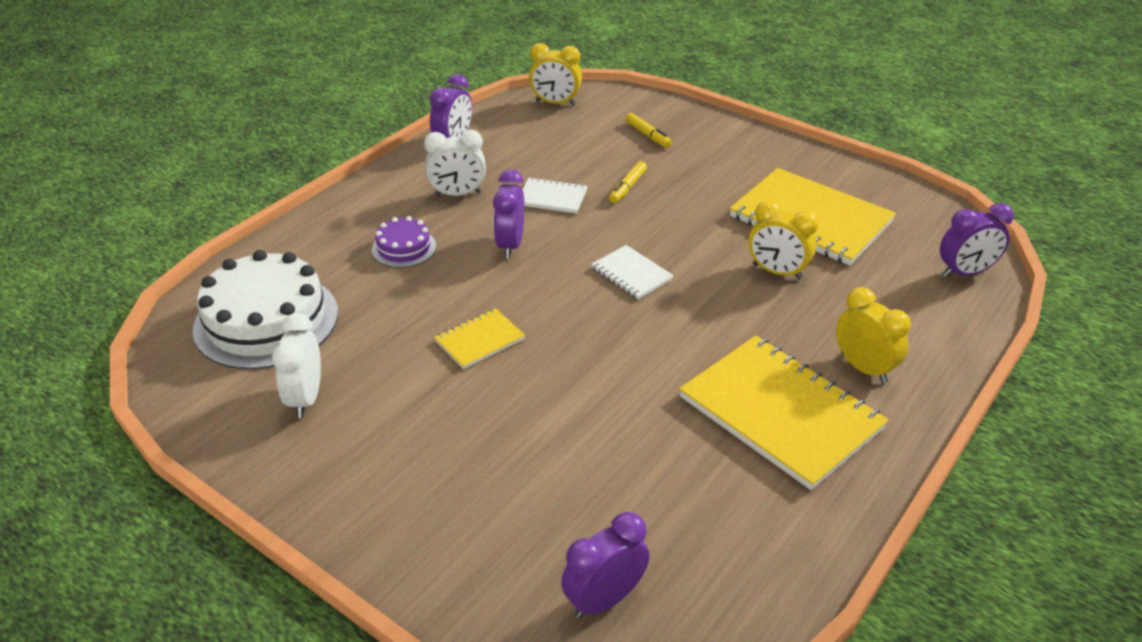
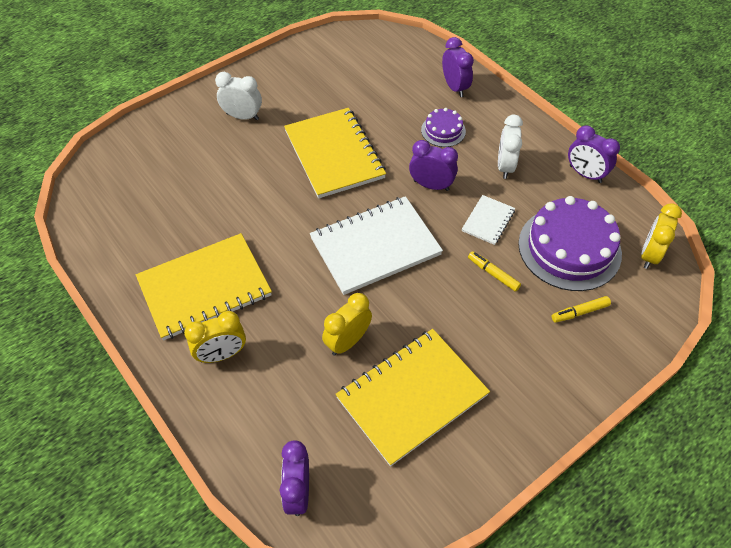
camera: 105 degrees right, 15 degrees up
white cake [193,250,338,370] -> none
white clock [272,313,321,418] -> white clock moved to [215,72,262,120]
yellow notebook [434,308,525,369] -> yellow notebook [284,108,386,199], size x2.10
purple clock [561,512,650,619] -> purple clock moved to [442,37,474,97]
white notebook [591,245,674,299] -> white notebook [310,196,443,295], size x2.10
none -> purple cake [518,196,622,291]

